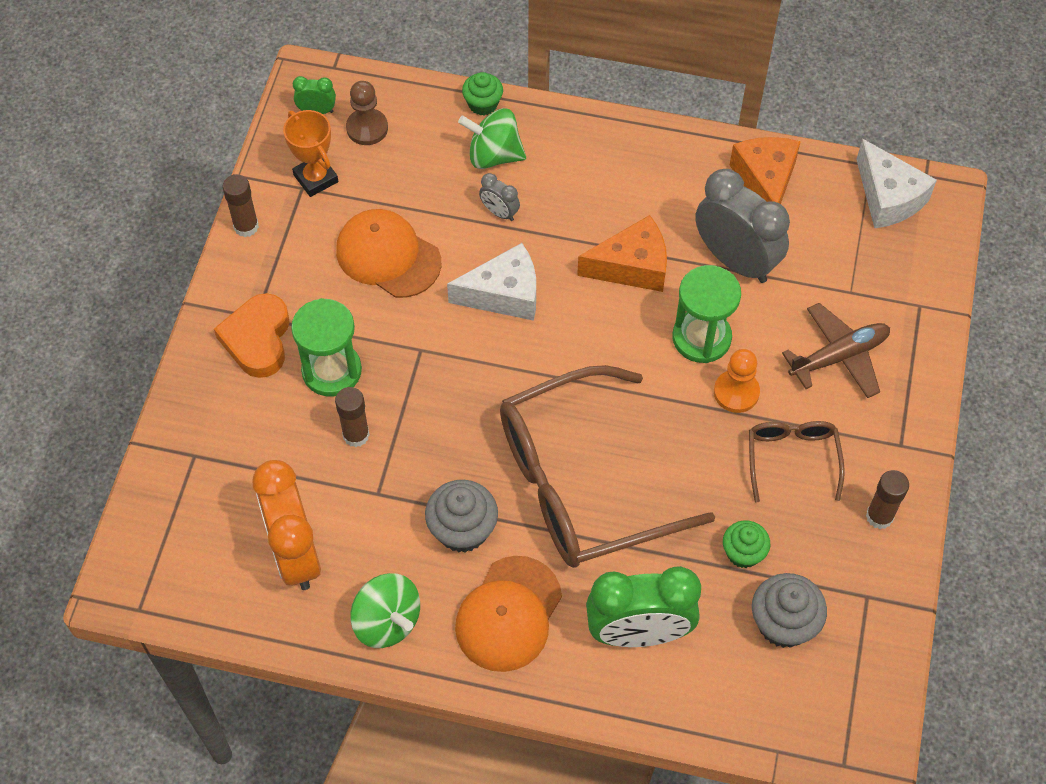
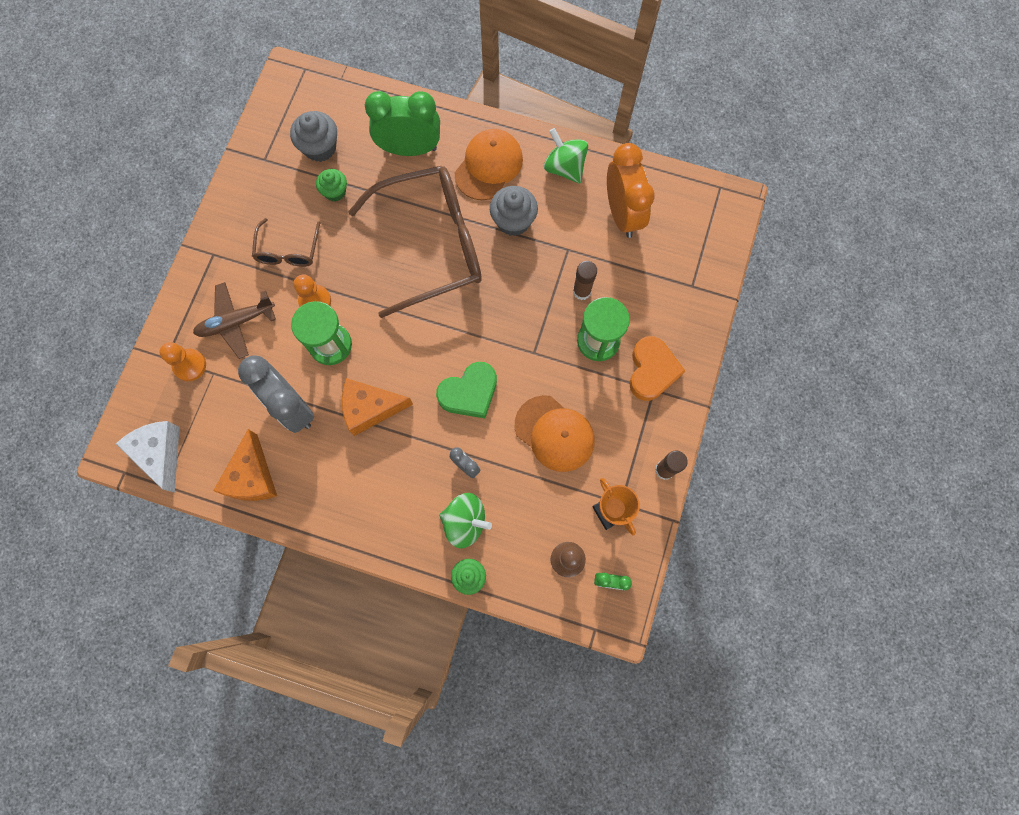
camera: 175 degrees left, 15 degrees up
white cheese [447,243,536,321] -> green heart [436,362,497,418]
brown glue stick [866,470,909,529] -> none
none -> orange pawn [159,342,206,381]

